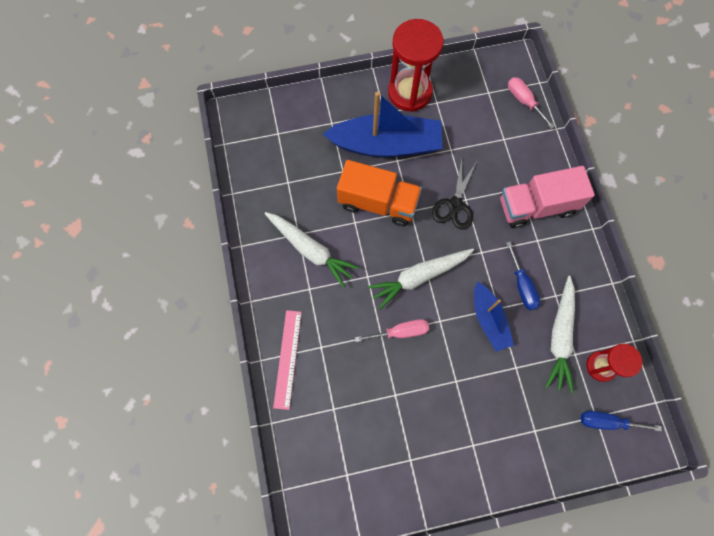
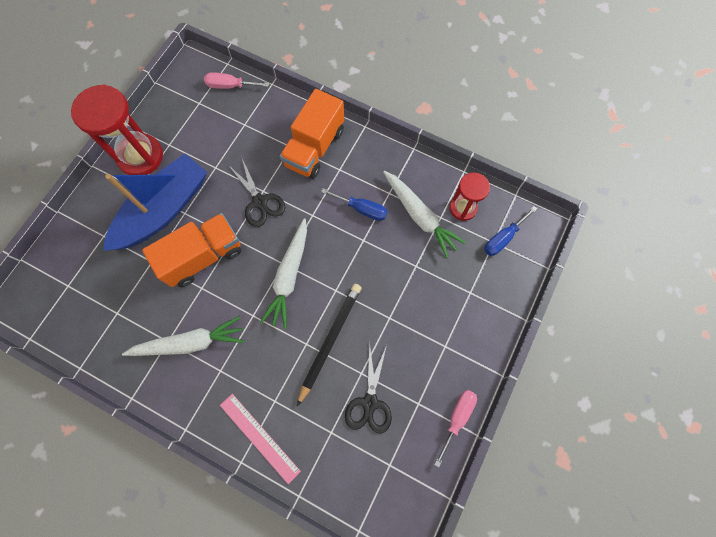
camera: 50 degrees left, 0 degrees up
pink screwdriver [355,319,429,342] -> pink screwdriver moved to [434,390,477,467]
blue boat [474,282,514,352] -> none
pink truck [500,166,595,228] -> orange truck [280,89,344,179]
none -> black pencil [297,284,362,406]
none -> black scissors [345,344,392,434]

